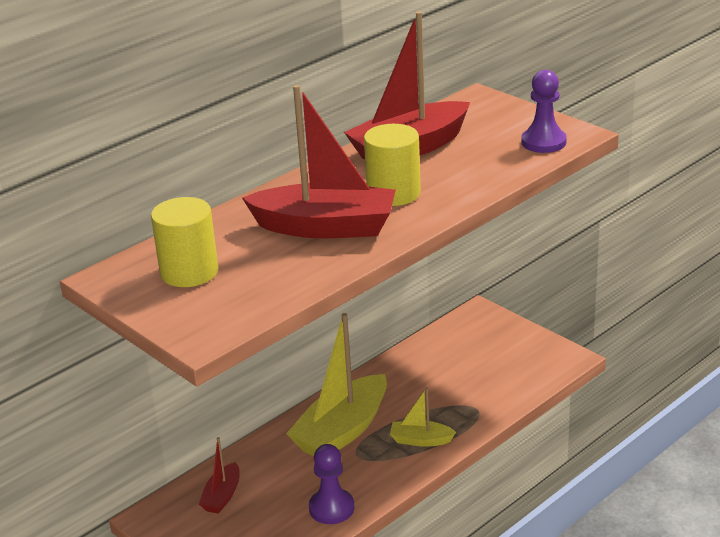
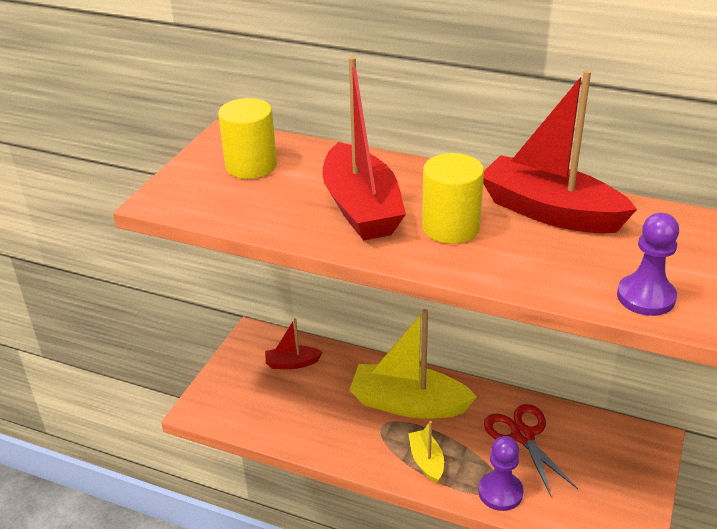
camera: 65 degrees right, 5 degrees up
purple pawn [309,444,354,524] -> purple pawn moved to [478,436,524,511]
none -> red scissors [484,404,578,497]

